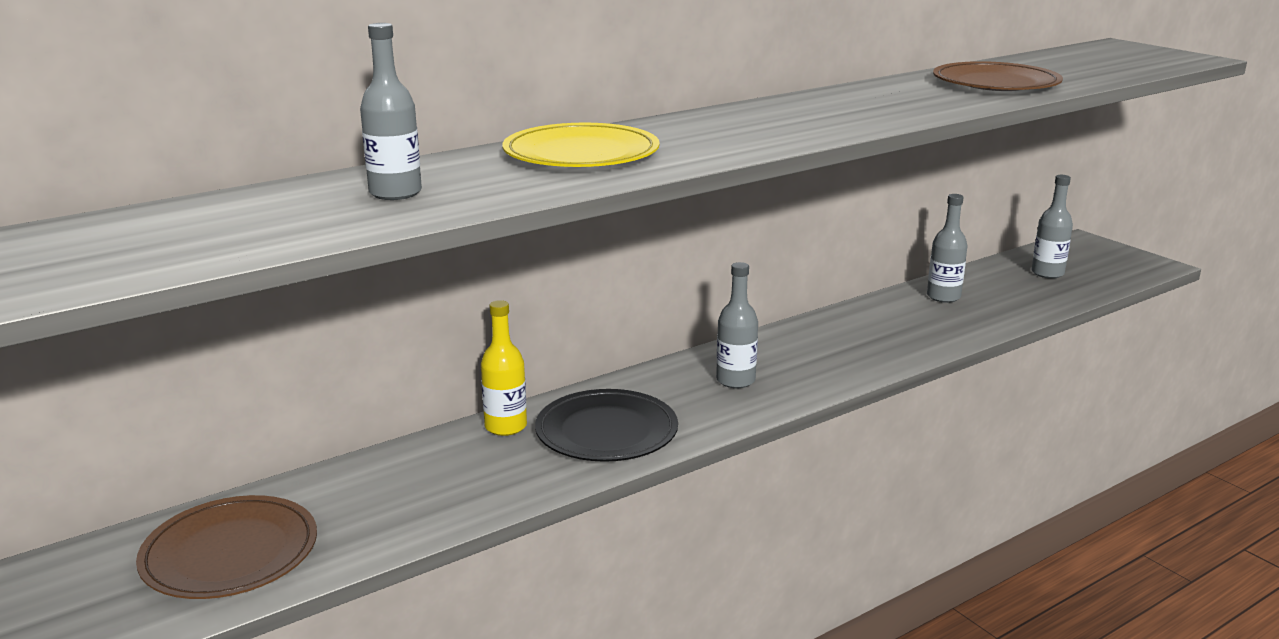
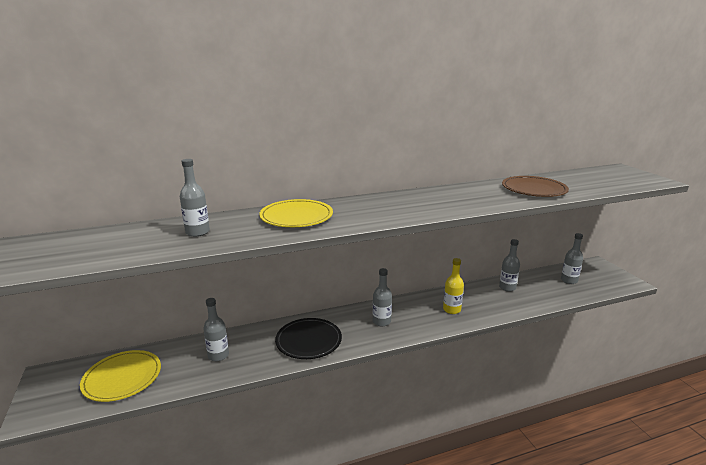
camera: 15 degrees right, 0 degrees up
brown plate [136,495,317,599] -> yellow plate [80,350,161,402]
yellow bottle [481,300,527,436] -> yellow bottle moved to [443,258,464,314]
none -> grey bottle [203,298,229,361]

